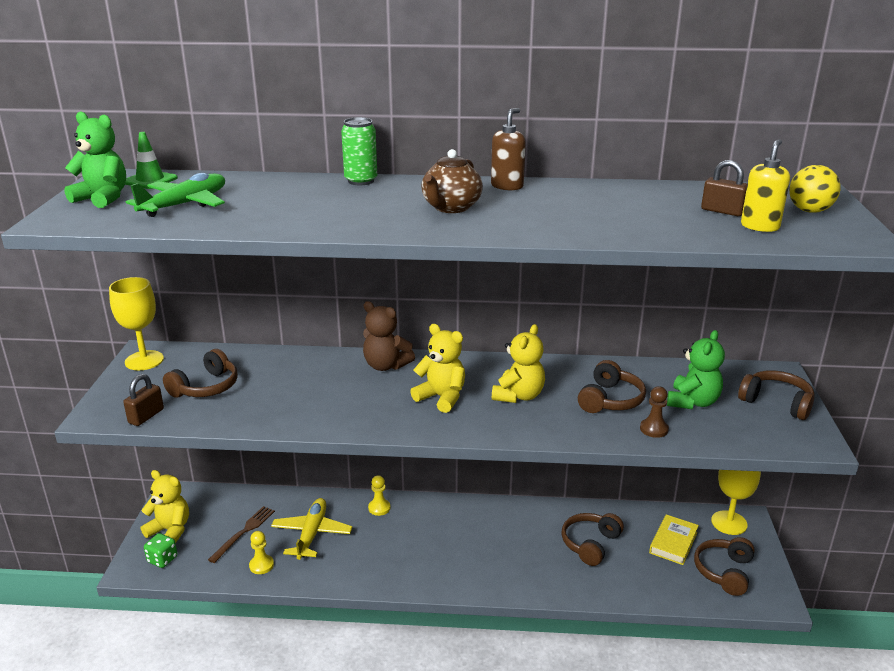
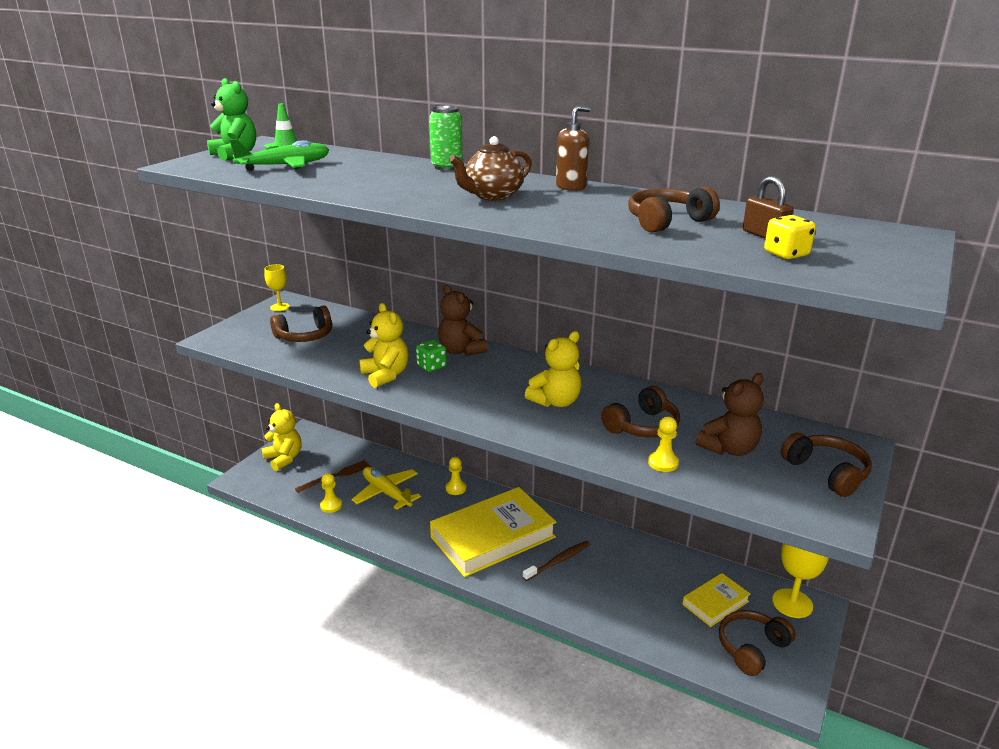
camera: 25 degrees right, 0 degrees up
yellow goblet [109,277,164,370] -> yellow goblet [264,264,290,311], size x0.59
brown padlock [123,374,164,426] -> none
green dice [144,533,177,568] -> green dice moved to [416,340,447,372]
yellow plane [271,498,352,560] -> yellow plane turned 75 degrees counterclockwise [352,467,421,510]
yellow teddy bear [410,324,465,413] -> yellow teddy bear moved to [359,303,408,388]
brown headphones [561,513,624,566] -> brown headphones moved to [628,187,720,233]
brown pawn [640,386,669,438] -> yellow pawn [648,417,679,472]
green teddy bear [667,330,725,409] -> brown teddy bear [696,373,764,456]
yellow soap dispenser [741,139,790,232] -> yellow dice [764,215,816,259]
yellow ball [789,165,840,213] -> none
none -> yellow book [430,487,557,577]
none -> brown toothbrush [523,541,590,581]

